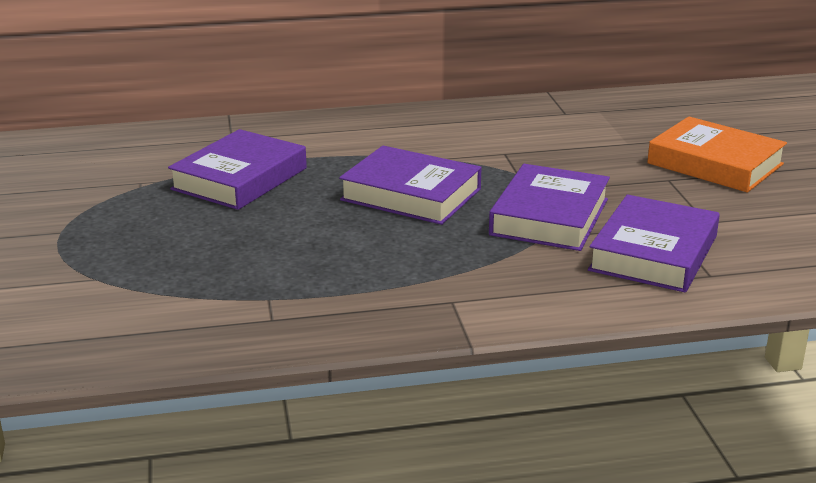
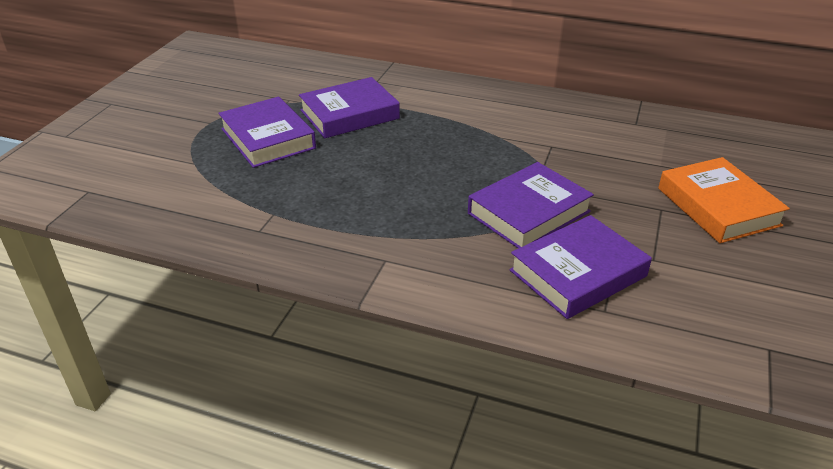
camera: 30 degrees right, 10 degrees up
purple book [339,145,482,225] -> purple book moved to [218,97,316,168]

